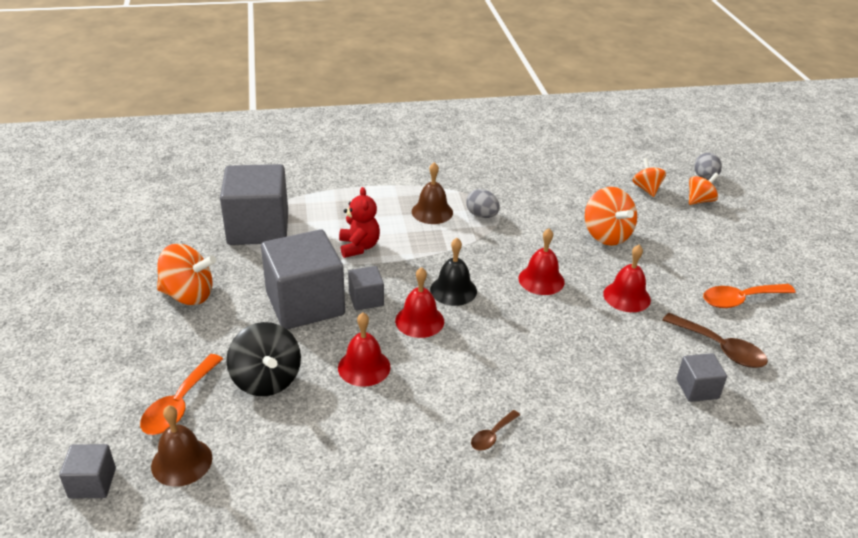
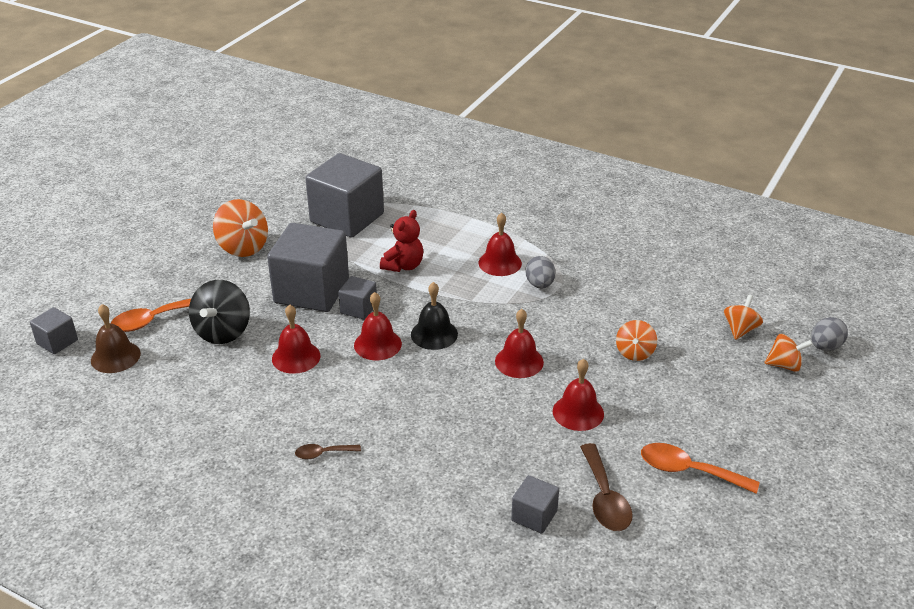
camera: 40 degrees right, 0 degrees up
brown bell [412,162,453,224] -> red bell [478,213,522,276]
orange spinning top [585,187,637,246] -> orange spinning top [616,320,657,361], size x0.62

